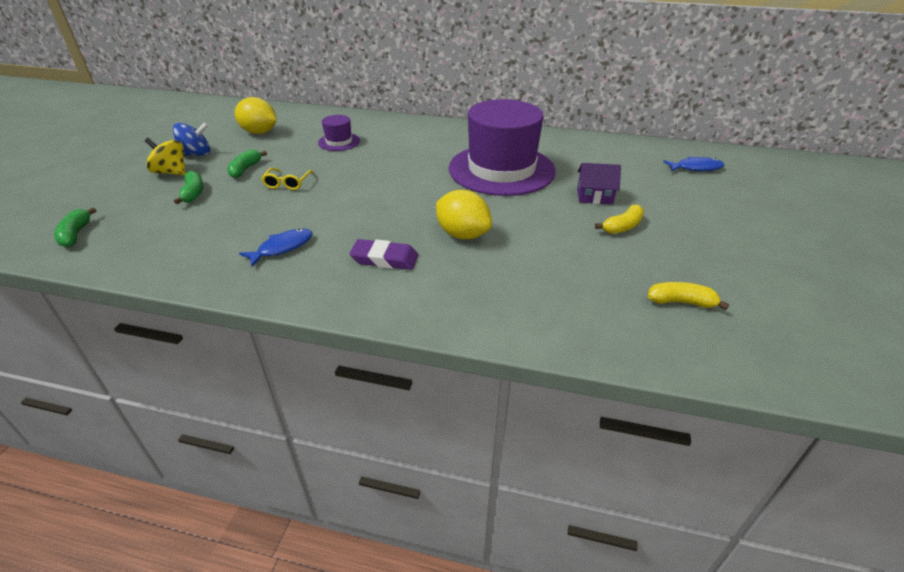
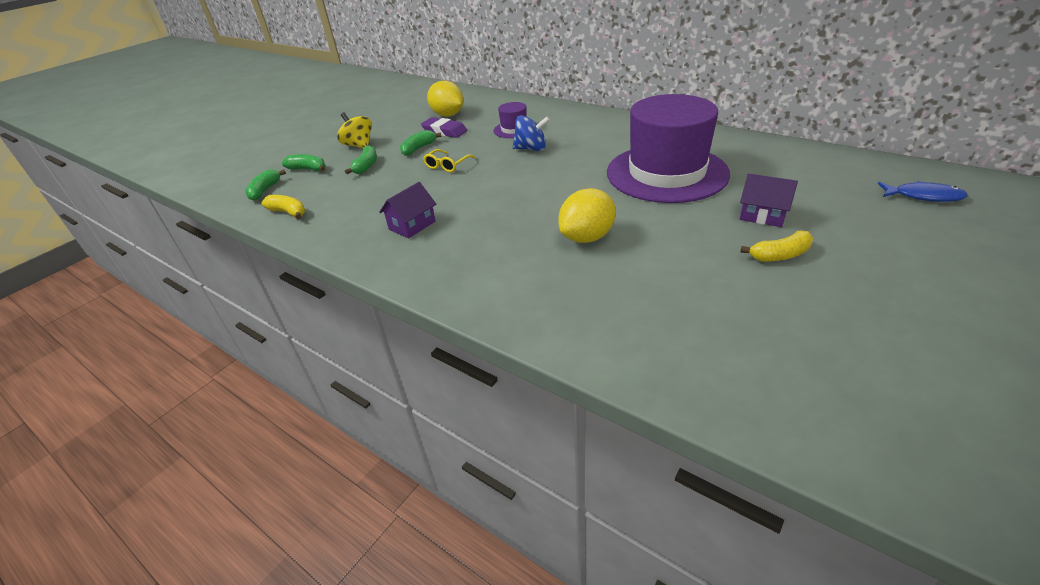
camera: 25 degrees right, 0 degrees up
blue spinning top [173,122,210,156] -> blue spinning top moved to [513,115,550,151]
blue fish [239,229,313,267] -> purple house [380,182,436,238]
purple eraser [349,239,418,270] -> purple eraser moved to [421,117,467,138]
yellow lemon [436,190,492,239] -> yellow lemon turned 75 degrees clockwise [558,188,616,243]
yellow banana [648,282,729,310] -> yellow banana moved to [262,195,306,219]
none -> green banana [282,154,325,171]

